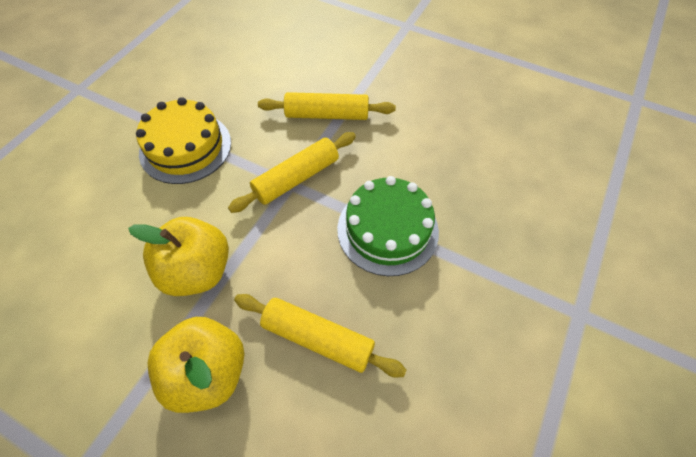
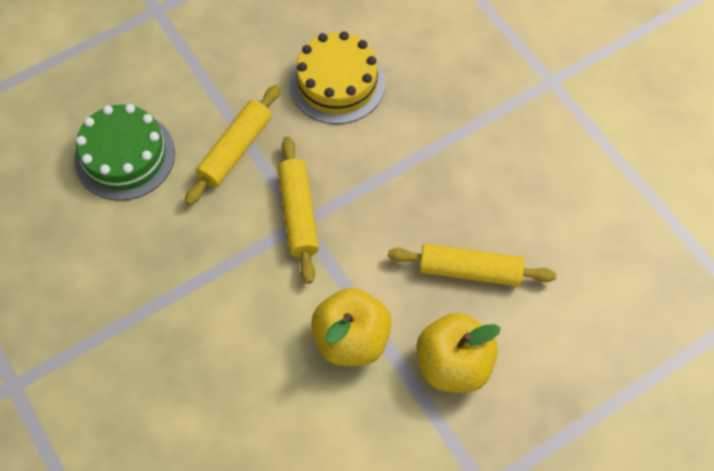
camera: 60 degrees left, 5 degrees up
yellow cake [136,97,231,184] -> yellow cake moved to [289,31,386,124]
yellow rolling pin [234,294,407,378] -> yellow rolling pin turned 45 degrees clockwise [388,244,556,286]
green cake [337,176,439,276] -> green cake moved to [74,104,175,201]

